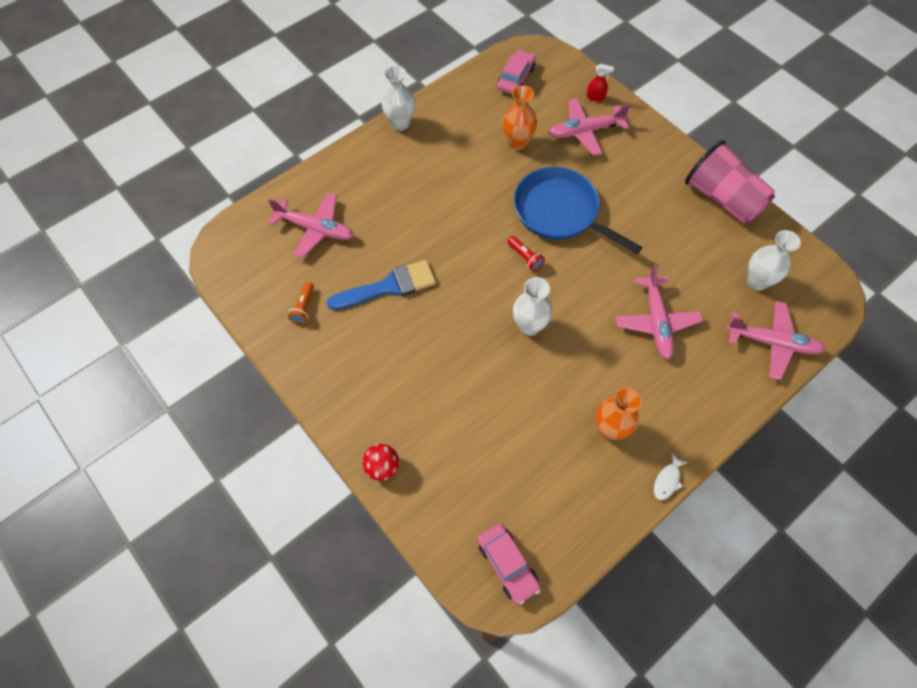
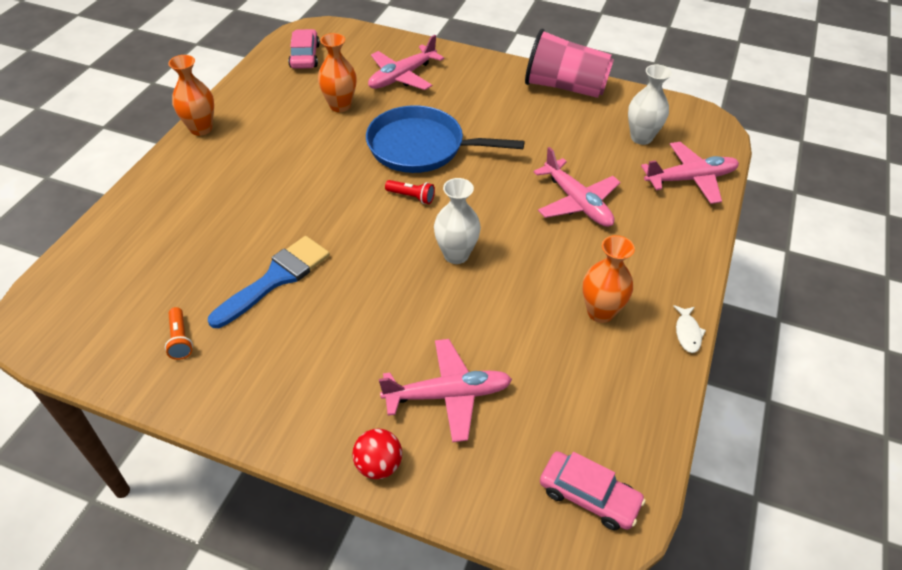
camera: 30 degrees left, 15 degrees down
pink plane [268,193,354,258] -> pink plane moved to [379,339,512,442]
white vase [381,66,415,131] -> orange vase [168,55,214,136]
red spray bottle [587,64,614,102] -> none

